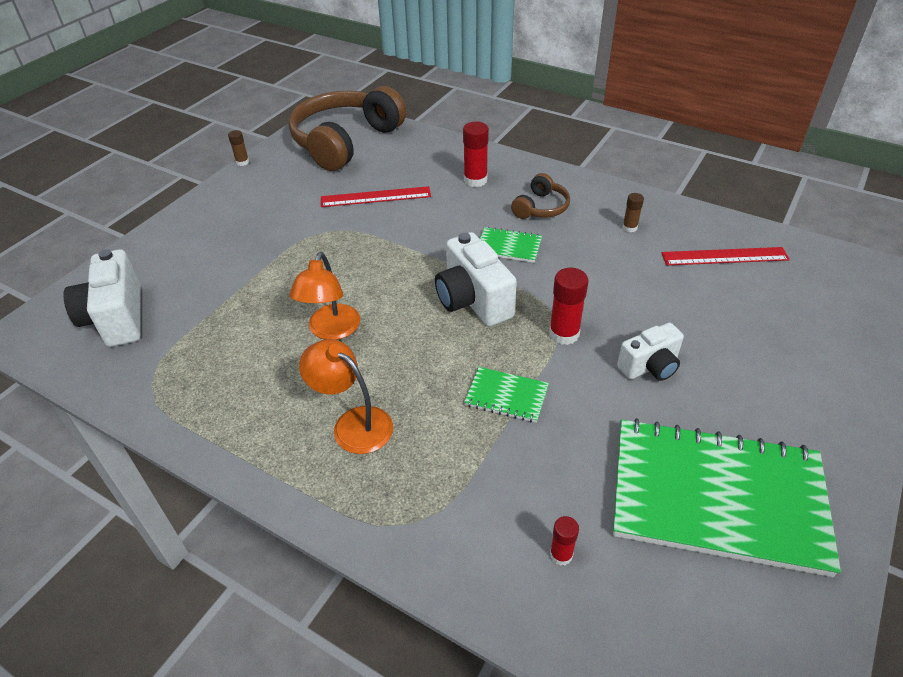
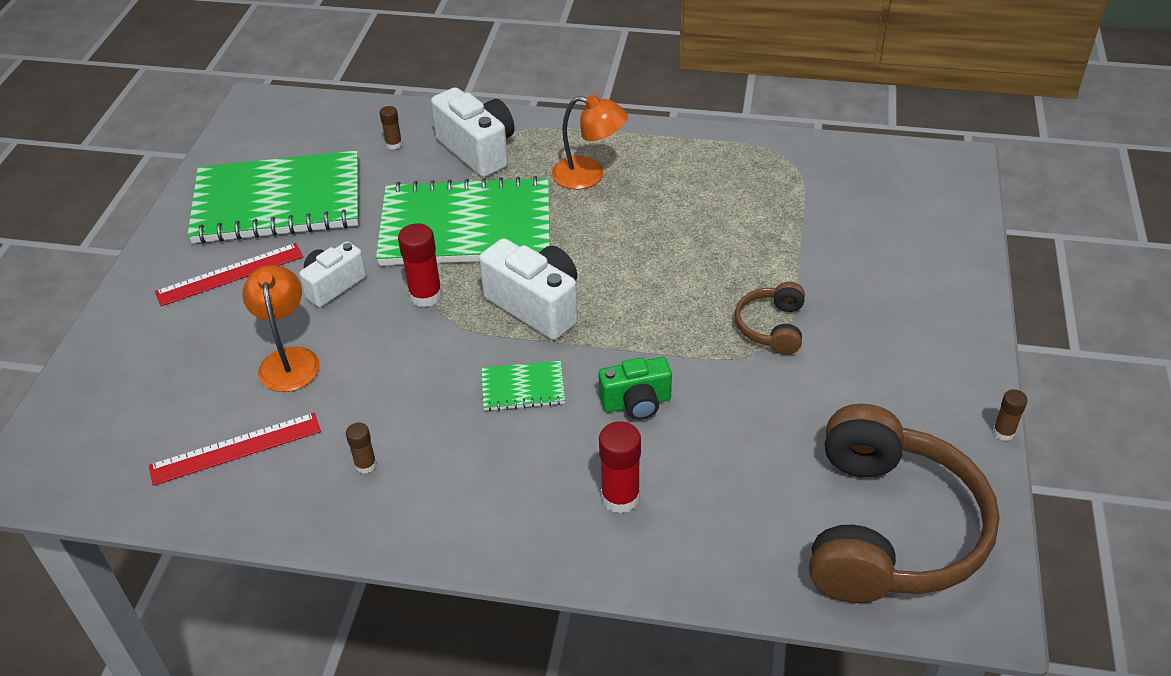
camera: 160 degrees right, 0 degrees up
white camera [64,249,141,347] -> white camera moved to [431,87,514,177]
orange lamp [290,252,360,340] -> orange lamp moved to [242,265,320,392]
red ruler [321,186,431,207] -> red ruler moved to [155,243,303,306]
green notebook [464,367,549,423] -> green notebook [376,176,550,266], size x2.38
brown headphones [511,173,570,219] -> brown headphones moved to [735,282,805,355]
red glue stick [550,516,579,566] -> brown glue stick [380,106,402,150]
none -> green camera [599,357,672,420]

